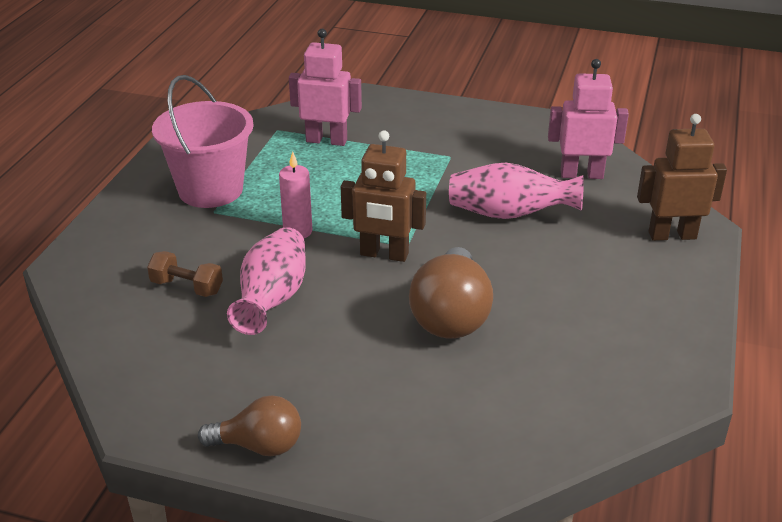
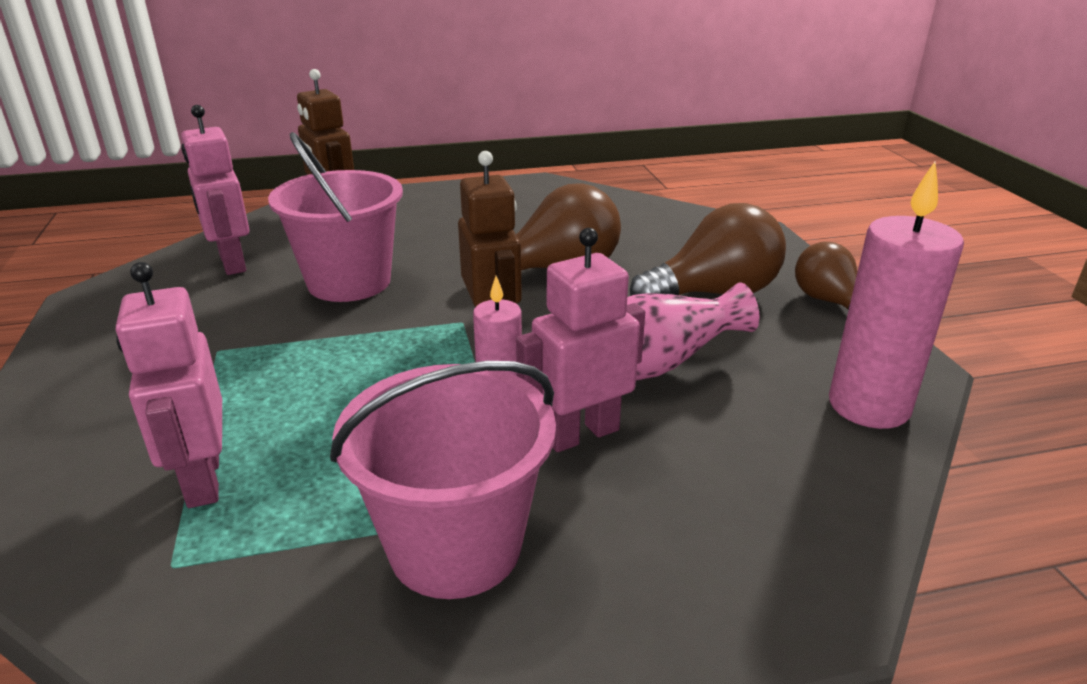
camera: 120 degrees left, 5 degrees down
brown dumbbell [147,251,223,297] -> none
pink vase [449,163,584,219] -> pink bucket [268,132,403,302]
none -> pink robot [516,228,645,452]
none -> brown light bulb [630,203,786,296]
none -> pink candle [829,162,964,429]

